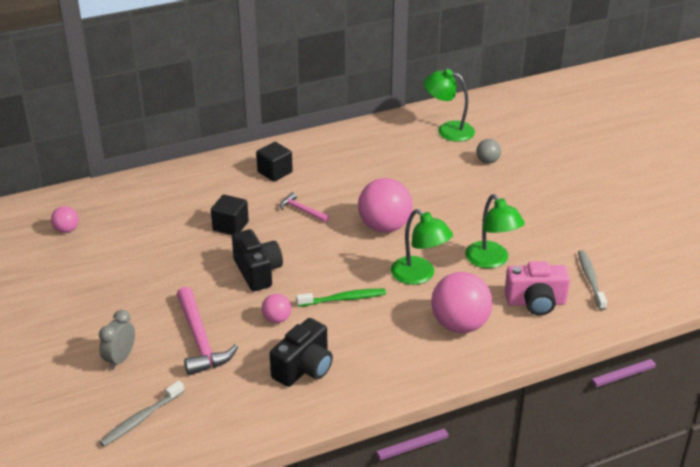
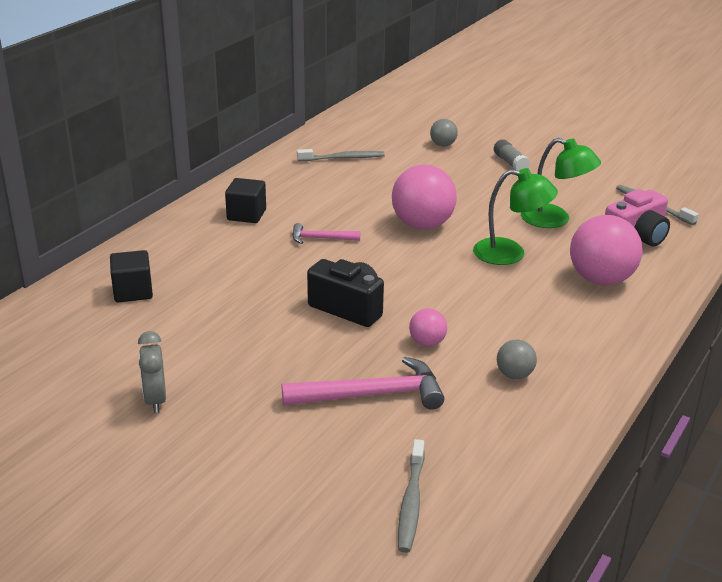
camera: 35 degrees left, 5 degrees down
pink ball [51,206,79,233] -> none
grey clock [99,310,135,370] -> grey clock moved to [138,331,166,413]
pink hammer [177,287,238,375] -> pink hammer turned 45 degrees counterclockwise [282,357,445,410]
black cube [211,195,249,235] -> black cube moved to [110,250,153,302]
black camera [269,318,333,387] -> grey ball [497,340,537,379]
green toothbrush [296,289,386,307] -> none
green lamp [424,69,475,142] -> none
none -> grey toothbrush [297,149,385,161]
none -> grey glue stick [494,139,530,171]

